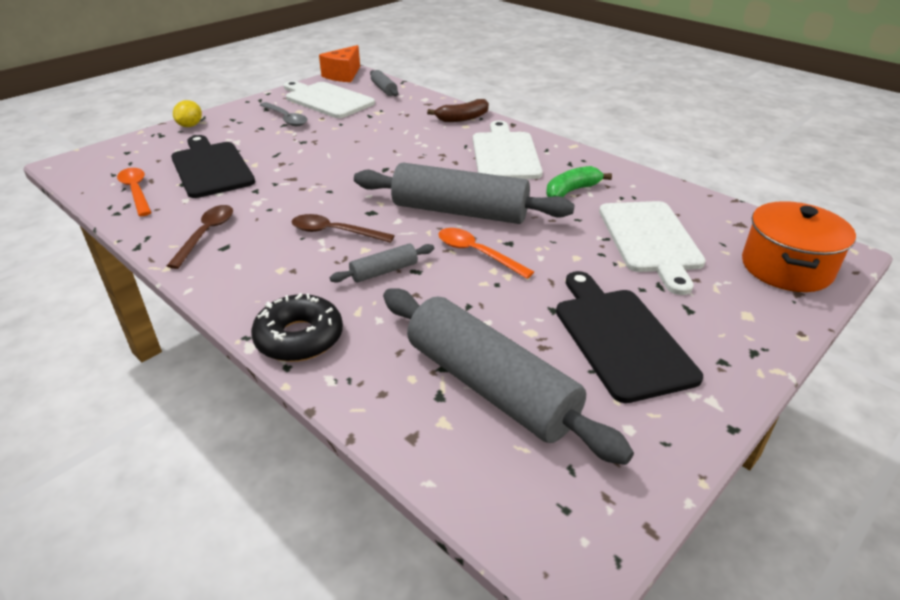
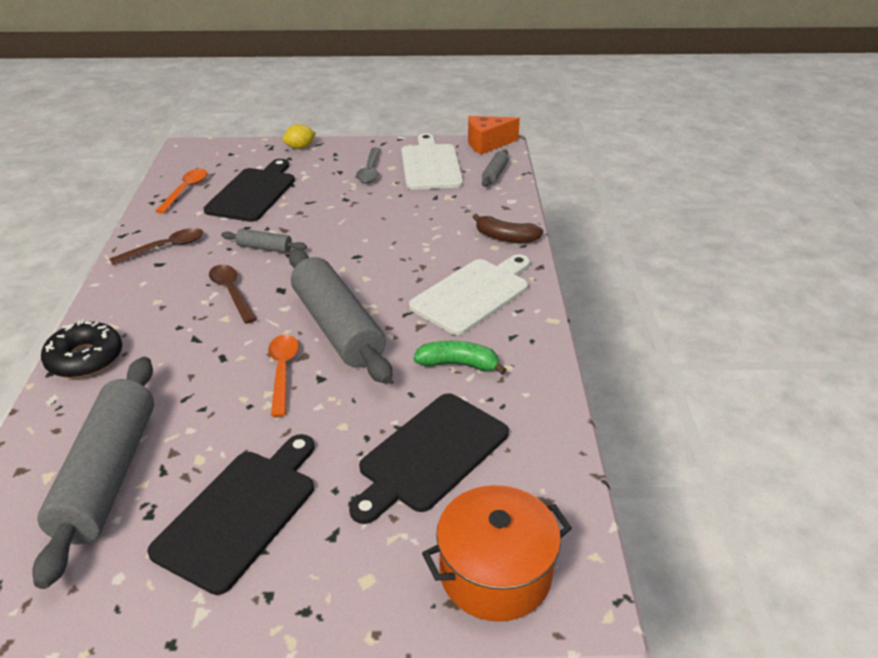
camera: 45 degrees right, 0 degrees up
grey rolling pin [330,244,434,283] -> grey rolling pin moved to [221,229,307,253]
white cutting board [599,201,706,295] -> black cutting board [349,393,509,524]

